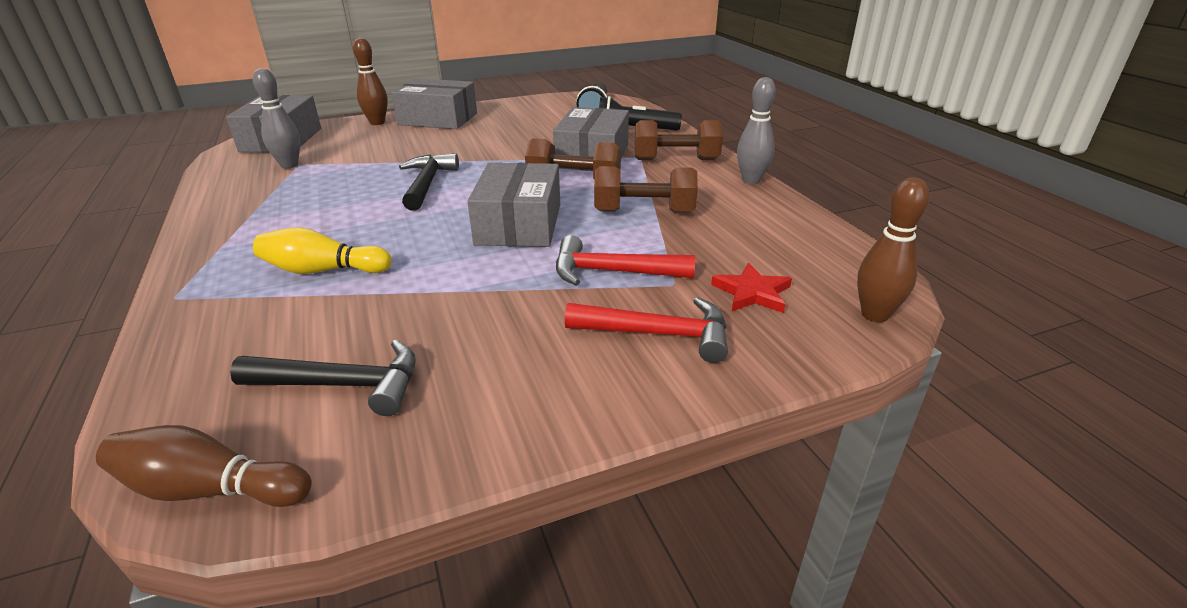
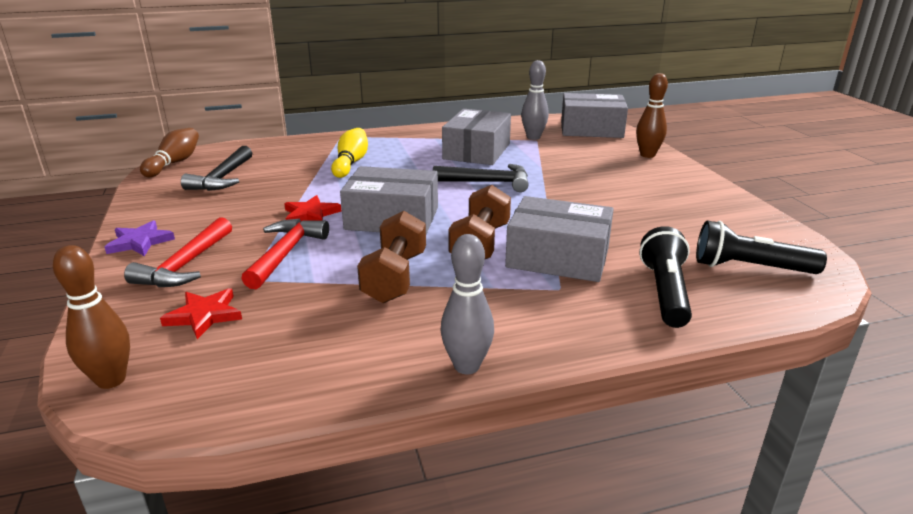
camera: 95 degrees right, 5 degrees down
grey box [391,78,477,129] -> grey box moved to [442,109,511,165]
brown dumbbell [635,120,723,160] -> none
none -> purple star [105,220,175,256]
none -> red star [284,195,341,221]

